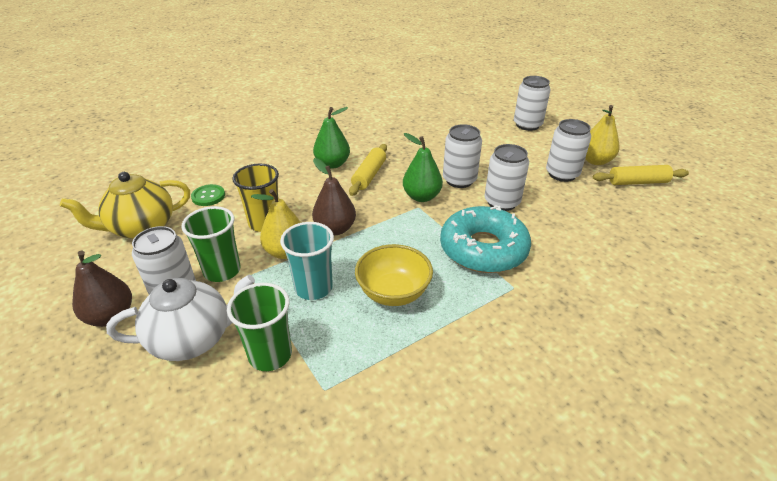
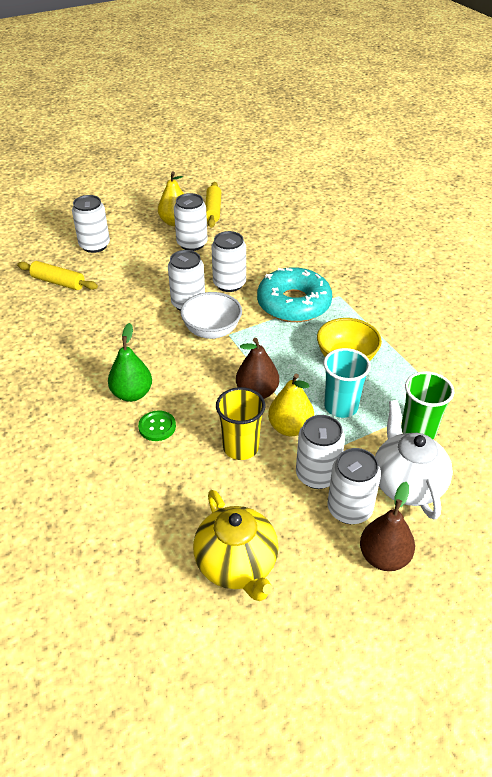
camera: 85 degrees left, 5 degrees up
green cup [181,206,241,282] -> white can [296,415,345,489]
green button [191,184,225,206] -> green button moved to [138,410,176,441]
yellow rolling pin [349,144,387,196] -> yellow rolling pin moved to [17,261,98,290]
green pear [403,133,443,202] -> white bowl [180,292,242,339]

